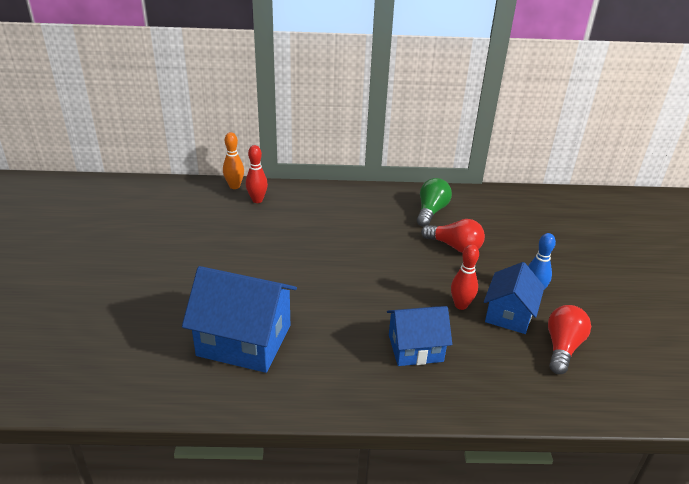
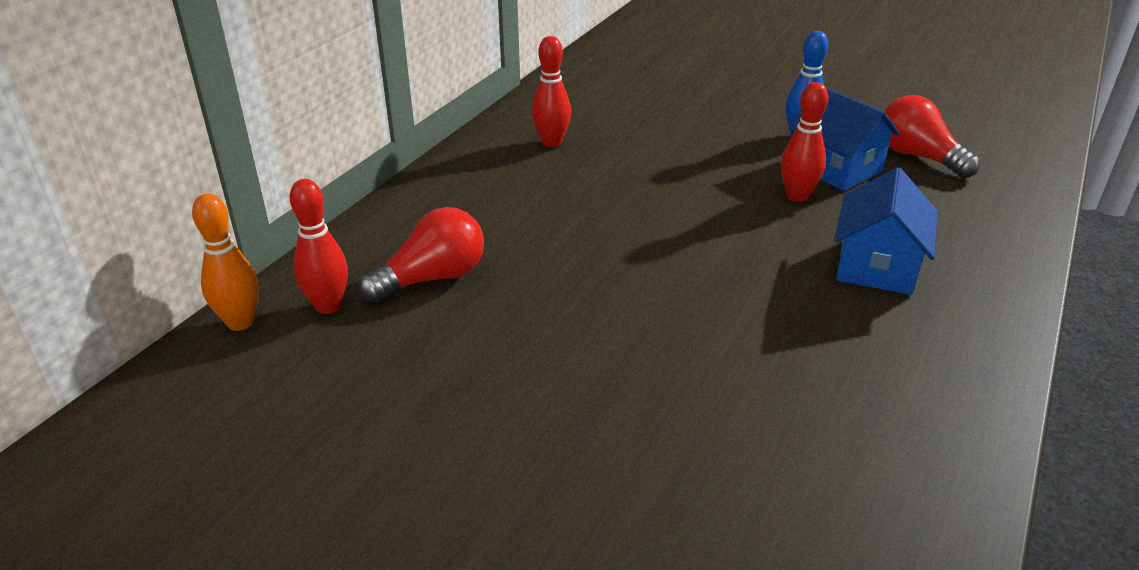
camera: 60 degrees left, 0 degrees up
blue house [182,266,297,373] -> none
green light bulb [417,178,452,227] -> red bowling pin [532,36,571,148]
red light bulb [421,219,485,253] -> red light bulb moved to [358,207,484,303]

